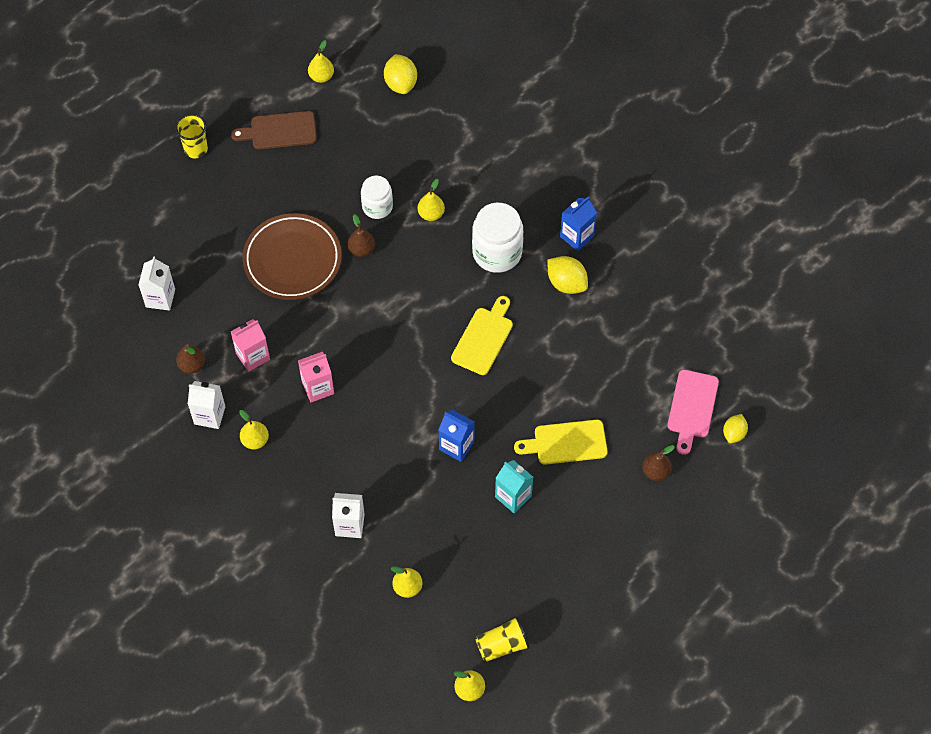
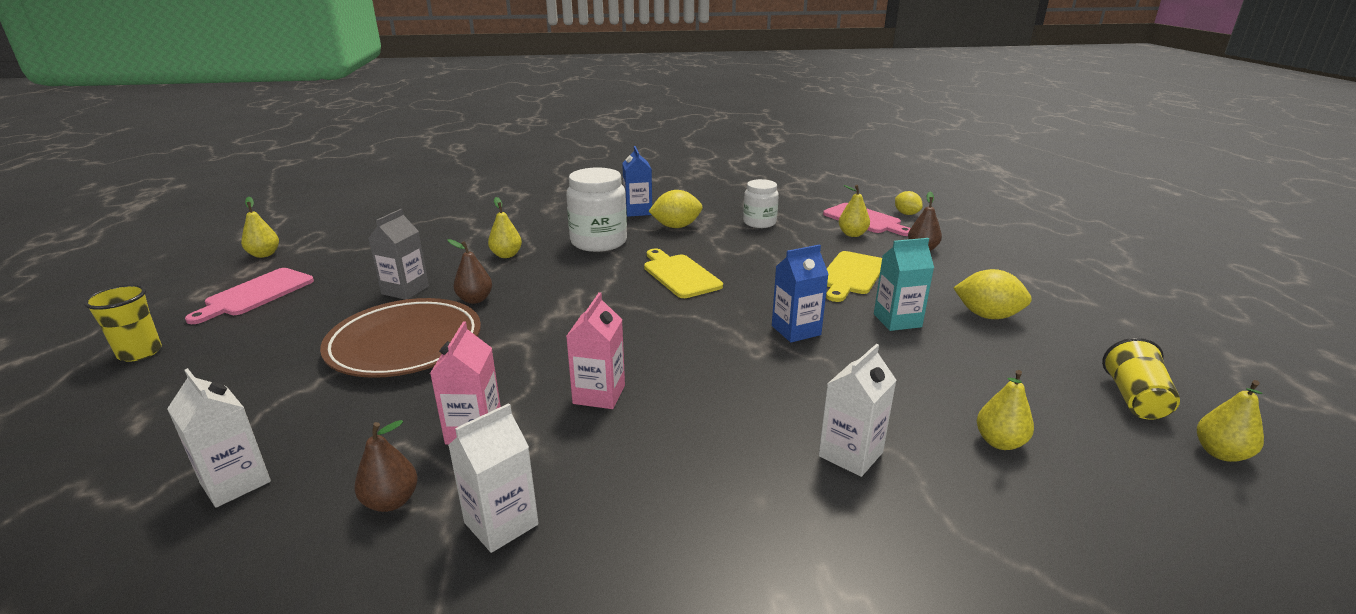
camera: 55 degrees left, 35 degrees down
brown cutting board [231,111,317,149] -> pink cutting board [185,268,314,324]
yellow pear [239,410,269,450] -> yellow pear moved to [839,185,870,237]
white jar [361,175,393,219] -> white jar moved to [743,179,779,228]
yellow lemon [384,54,417,94] -> yellow lemon moved to [953,269,1032,319]
none -> grey carton [368,209,429,300]

